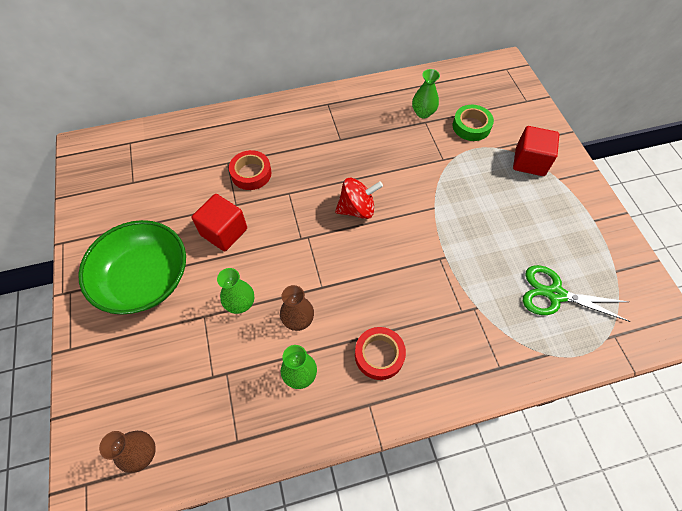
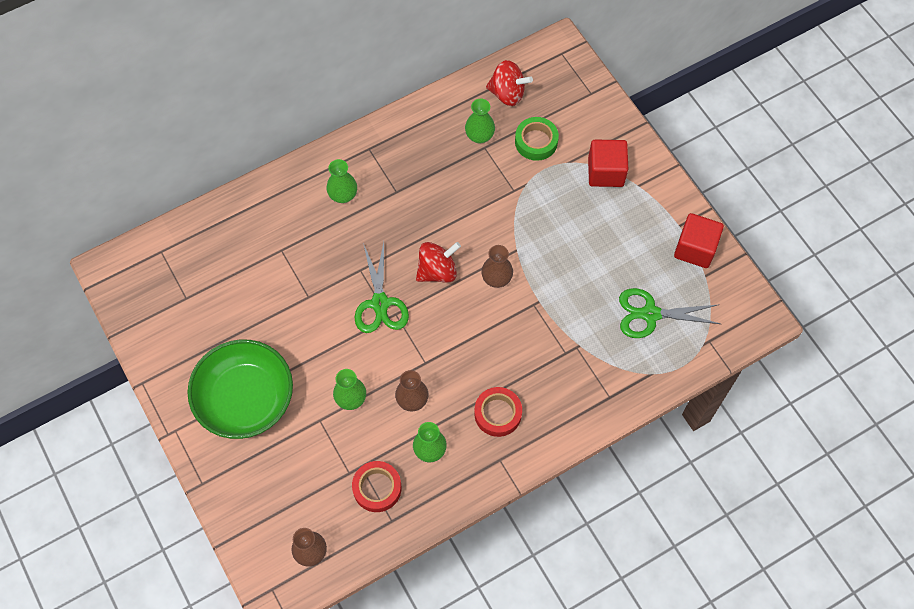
camera: 15 degrees left, 5 degrees up
red cube [192,194,247,251] -> red cube moved to [674,213,724,268]
red tape [229,150,271,190] -> red tape moved to [352,461,401,512]
none -> green vase [326,159,357,203]
none -> green scissors [355,242,409,333]
none -> brown vase [481,245,513,288]
none -> red spinning top [486,60,533,106]

